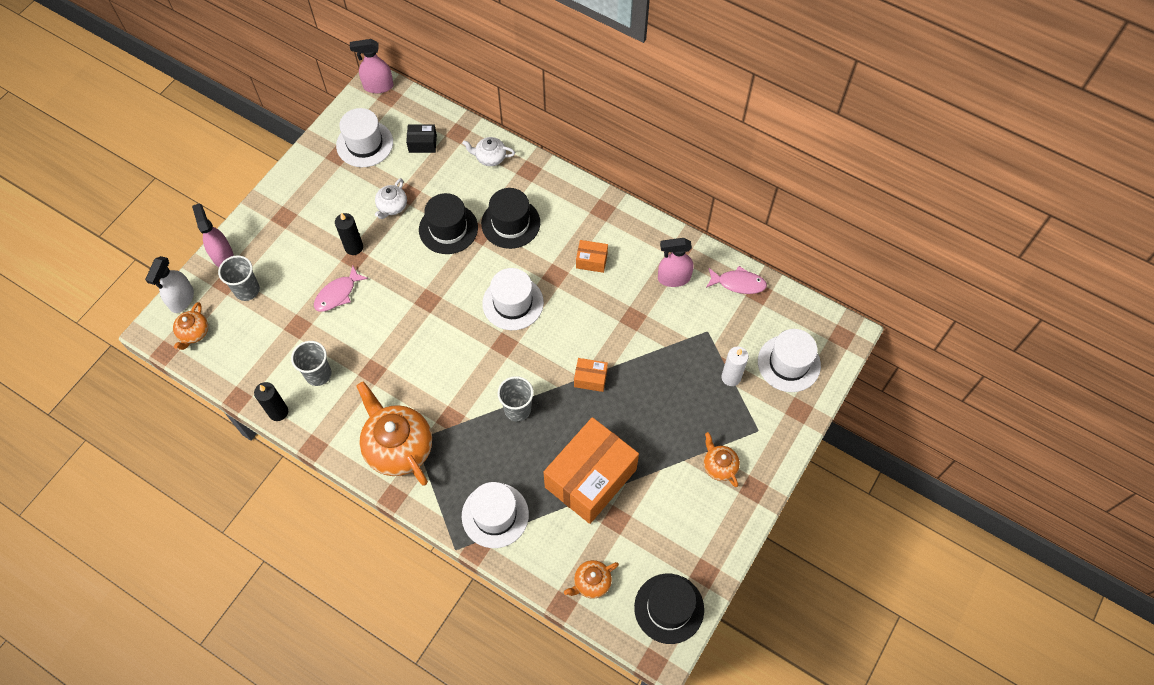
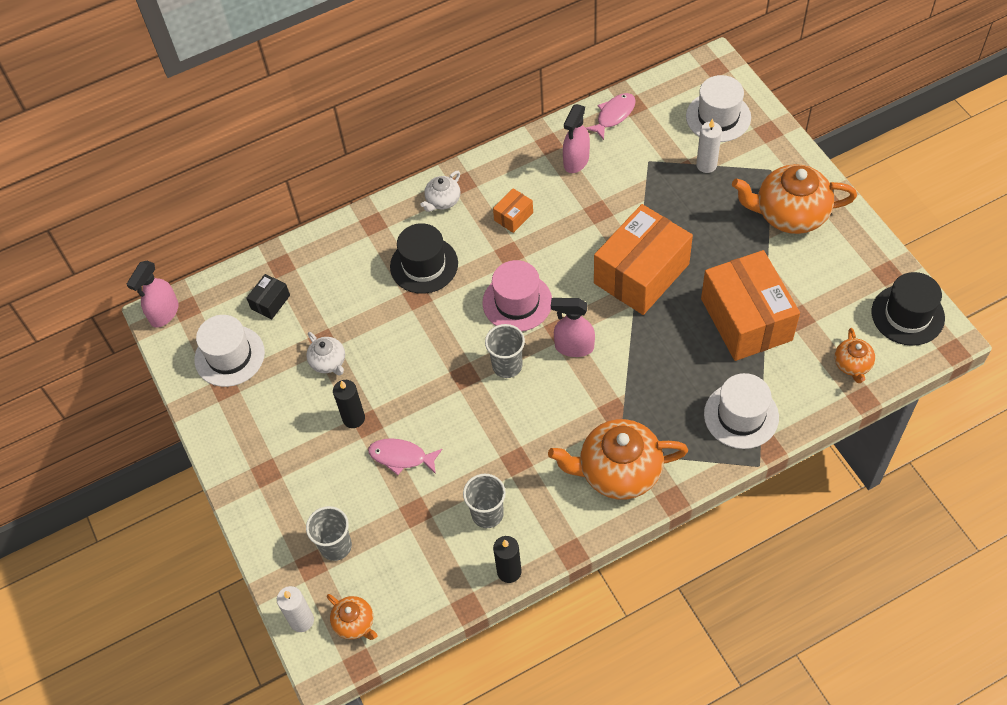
camera: 55 degrees left, 5 degrees down
white spray bottle [145,256,194,313] -> white candle [277,586,314,632]
pink spray bottle [192,203,234,267] -> pink spray bottle moved to [551,298,595,357]
pink fish [314,266,368,312] -> pink fish turned 120 degrees clockwise [368,438,442,475]
black hat [419,193,478,254] -> none
white teapot [462,137,515,166] -> white teapot moved to [420,171,461,212]
white hat [482,268,544,330] -> pink hat [482,260,552,331]
grey cup [498,376,534,422] -> grey cup moved to [485,324,525,378]
orange box [574,358,608,392] -> orange box [594,204,693,315], size x2.37
orange teapot [704,432,740,487] -> orange teapot [732,164,857,234], size x2.00

